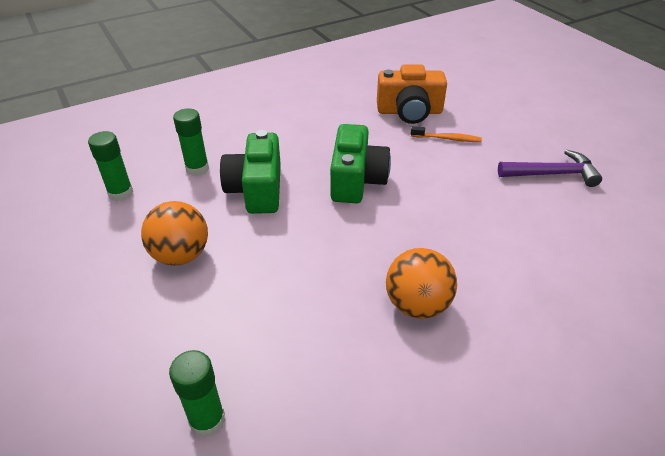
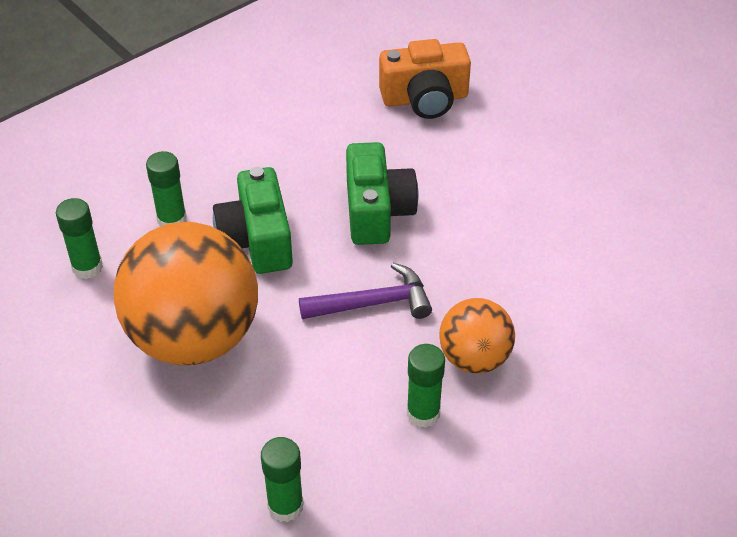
camera: 10 degrees left, 5 degrees up
orange ball [141,201,208,266] -> orange ball [114,222,258,365], size x1.88
orange toothbrush [411,126,482,142] -> none
purple hammer [498,150,602,187] -> purple hammer moved to [299,263,432,319]
none -> green glue stick [407,344,445,428]

